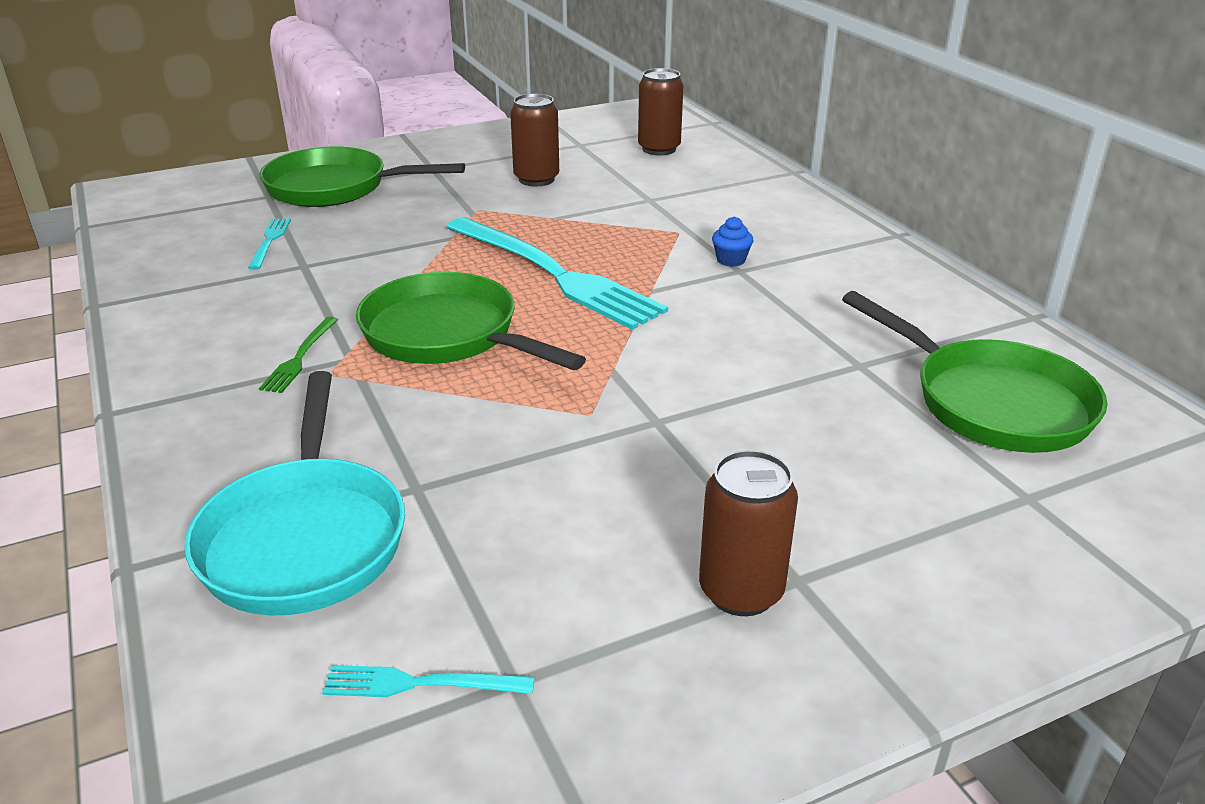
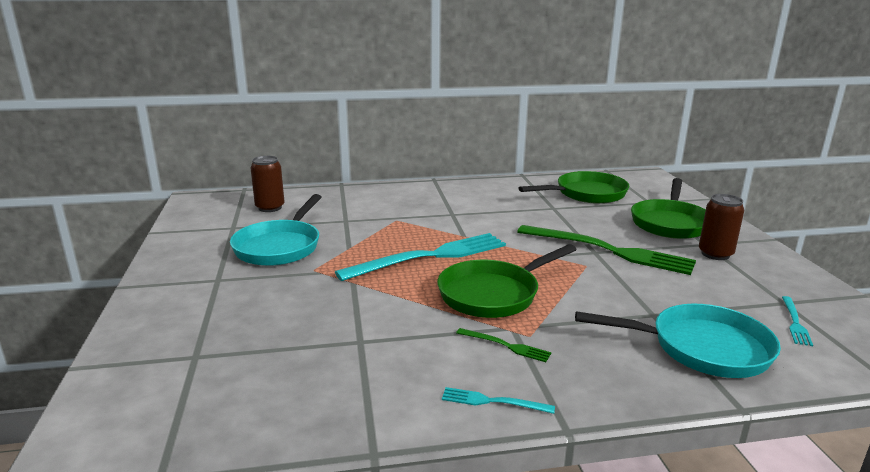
camera: 75 degrees left, 10 degrees down
turquoise fork [248,219,291,270] -> turquoise fork moved to [442,387,555,414]
green pan [260,147,465,207] -> green pan moved to [631,178,706,239]
brown can [510,93,559,186] -> turquoise pan [230,194,321,266]
blue cupcake [712,217,753,267] -> none
none -> green fork [517,225,696,275]

